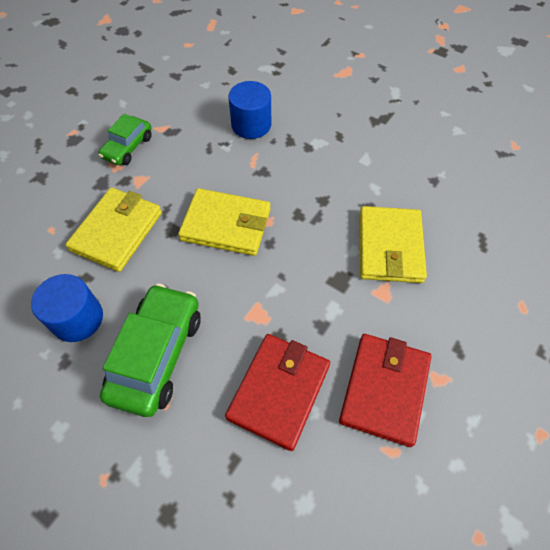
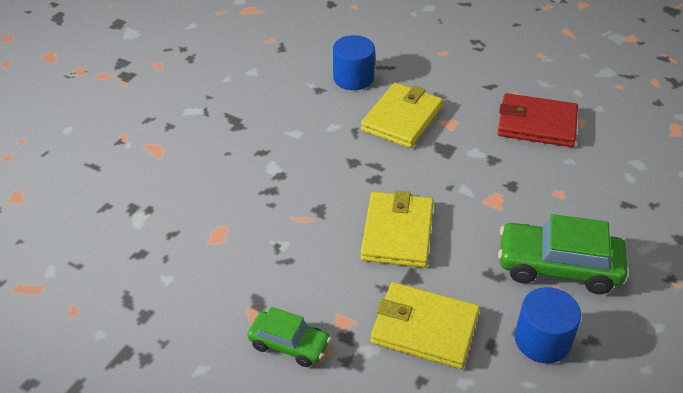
camera: 95 degrees left, 15 degrees down
red wallet [225,334,330,451] -> none
blue cylinder [228,81,271,139] -> blue cylinder moved to [333,35,375,90]
yellow wallet [359,206,427,283] -> yellow wallet turned 60 degrees counterclockwise [361,83,443,148]

